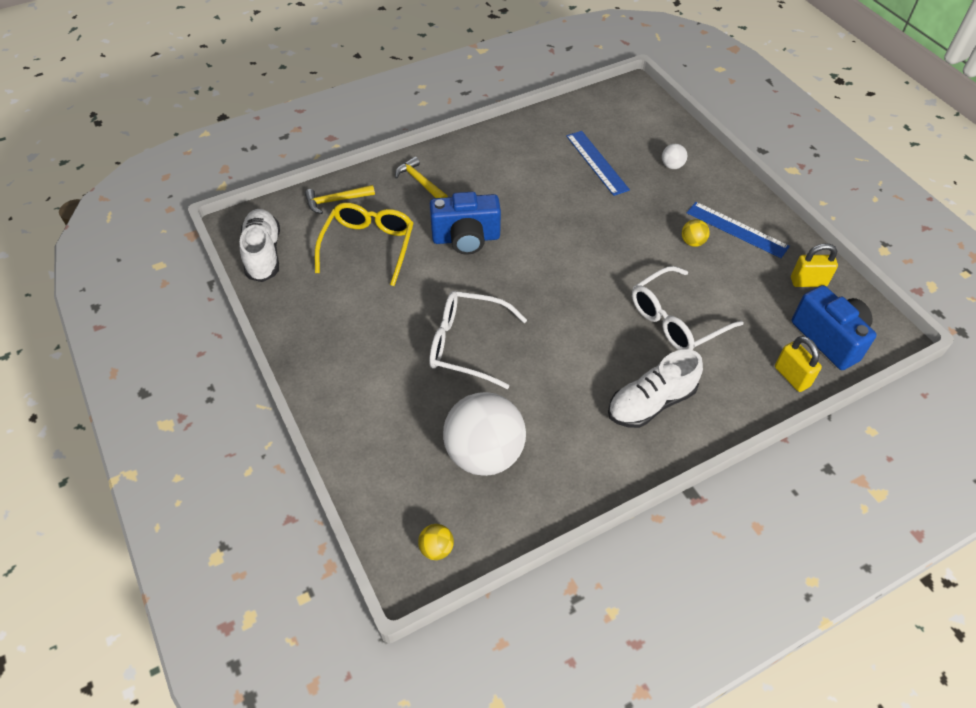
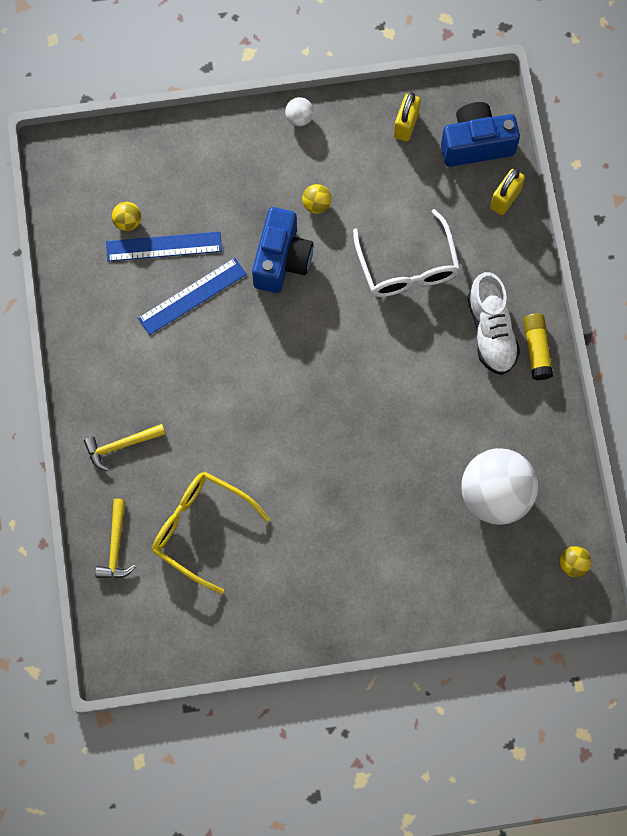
camera: 70 degrees left, 20 degrees up
white shoe [240,209,280,282] -> none
white glasses [429,291,527,389] -> none
blue camera [430,192,501,255] -> blue camera moved to [252,207,313,293]
white ball [662,144,687,169] -> white ball moved to [285,97,314,126]
blue ruler [687,202,790,258] -> blue ruler moved to [138,258,247,335]
yellow padlock [775,336,822,392] -> yellow padlock turned 45 degrees counterclockwise [490,169,525,215]
none -> yellow ball [112,202,141,231]
none -> yellow glue stick [523,313,553,380]

